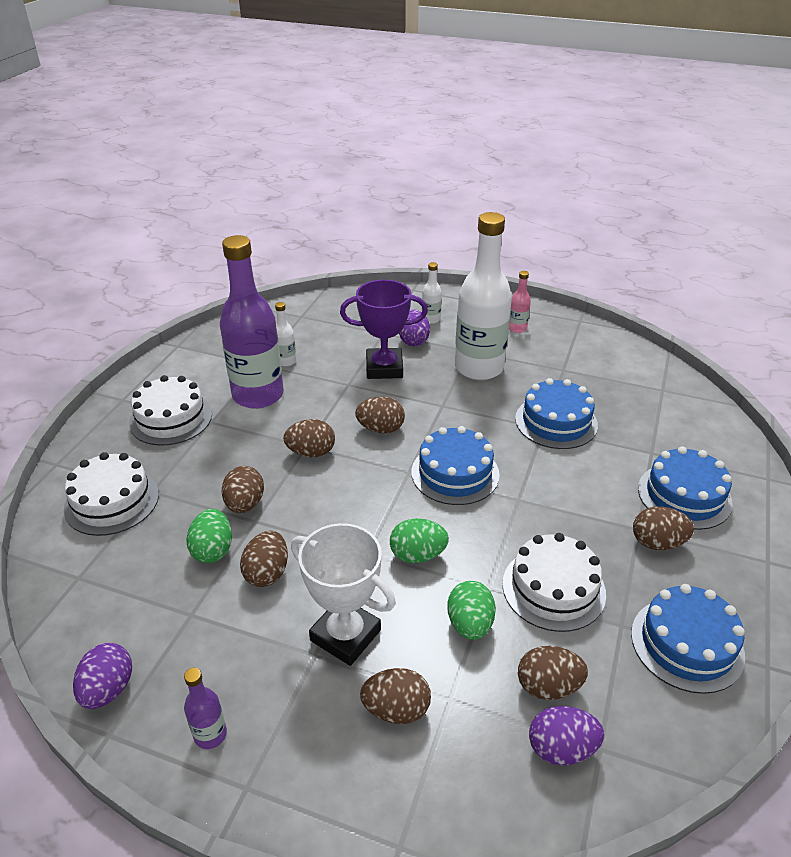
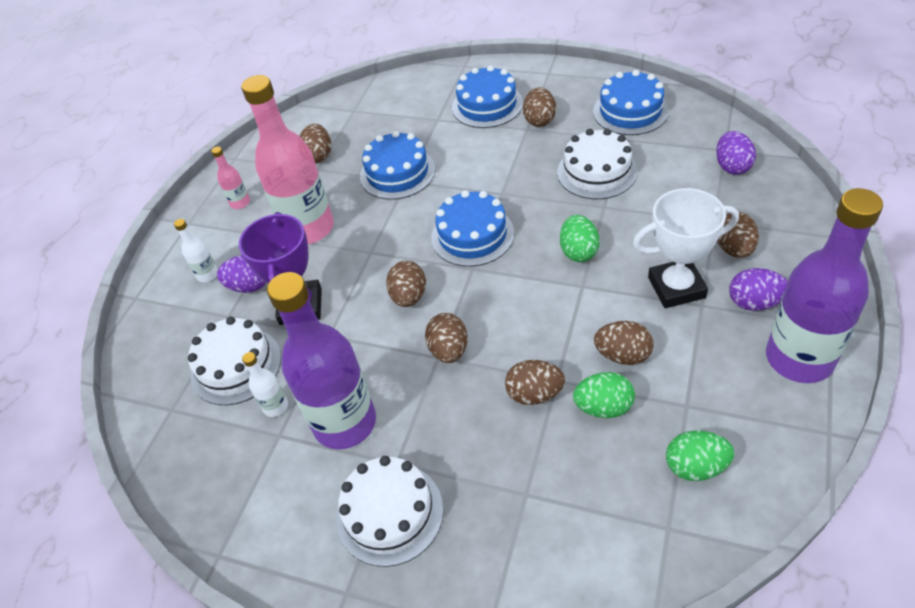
camera: 85 degrees left, 10 degrees up
white cake [64,452,159,536] -> white cake moved to [188,317,281,405]
purple egg [73,643,132,709] -> purple egg moved to [729,268,788,311]
purple bottle [184,668,227,749] -> purple bottle [766,188,883,383], size x2.40
white trophy [291,523,396,666] -> white trophy turned 45 degrees clockwise [633,188,739,308]
green egg [447,581,496,640] -> green egg moved to [666,431,734,481]
white bottle [455,212,512,380] -> pink bottle [241,75,334,244]
brown egg [518,646,588,700] -> brown egg moved to [299,124,331,163]

